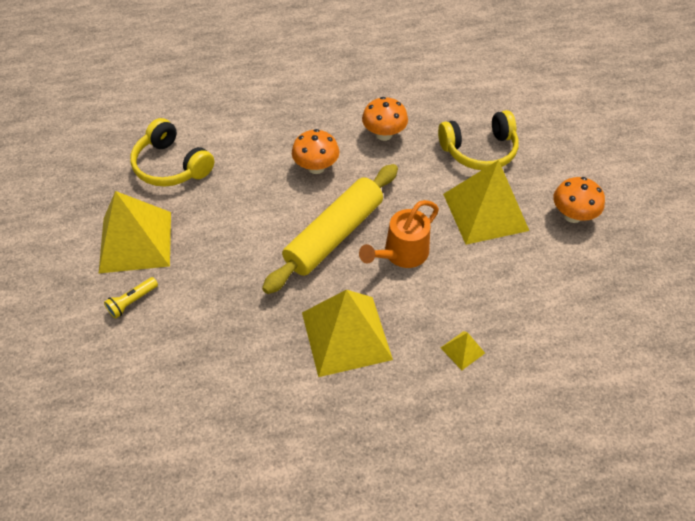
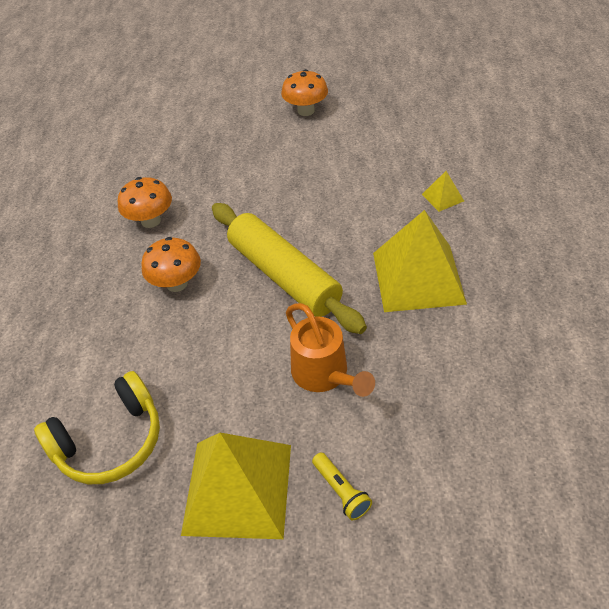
camera: 75 degrees left, 5 degrees down
orange watering can [359,200,439,268] -> orange watering can moved to [286,303,375,397]
yellow headphones [438,110,519,170] -> none
yellow pyramid [443,160,529,245] -> none

